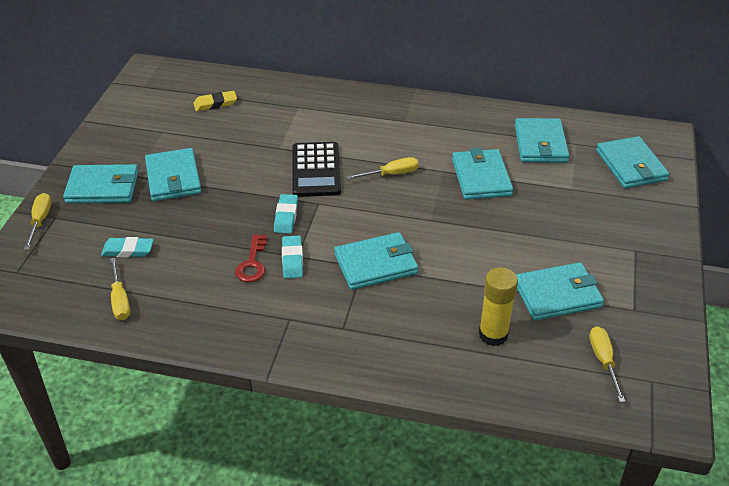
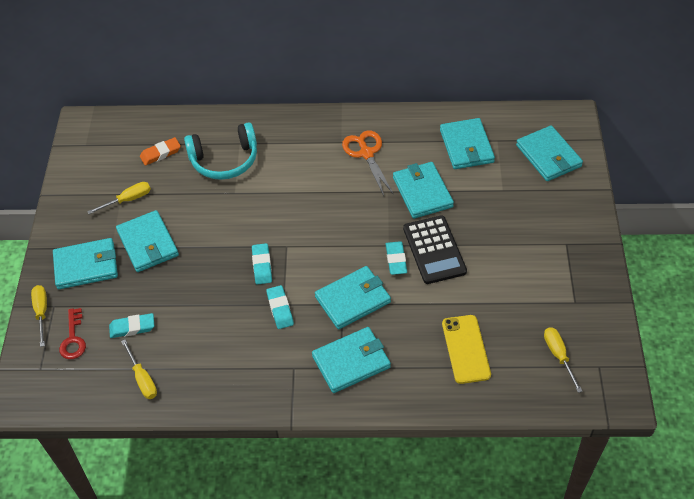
camera: 10 degrees left, 10 degrees up
yellow eraser [193,91,237,111] -> orange eraser [140,137,181,165]
red key [235,234,267,282] -> red key moved to [59,308,86,359]
black calculator [292,142,341,197] -> black calculator moved to [403,215,467,284]
yellow screwdriver [347,157,419,179] -> yellow screwdriver moved to [87,182,151,214]
yellow glue stick [479,267,518,346] -> yellow phone [442,315,491,384]
turquoise wallet [516,262,604,321] -> turquoise wallet moved to [312,327,391,393]
none -> turquoise headphones [184,122,257,180]
none -> orange scissors [342,130,393,196]
none -> turquoise eraser [386,241,407,275]

